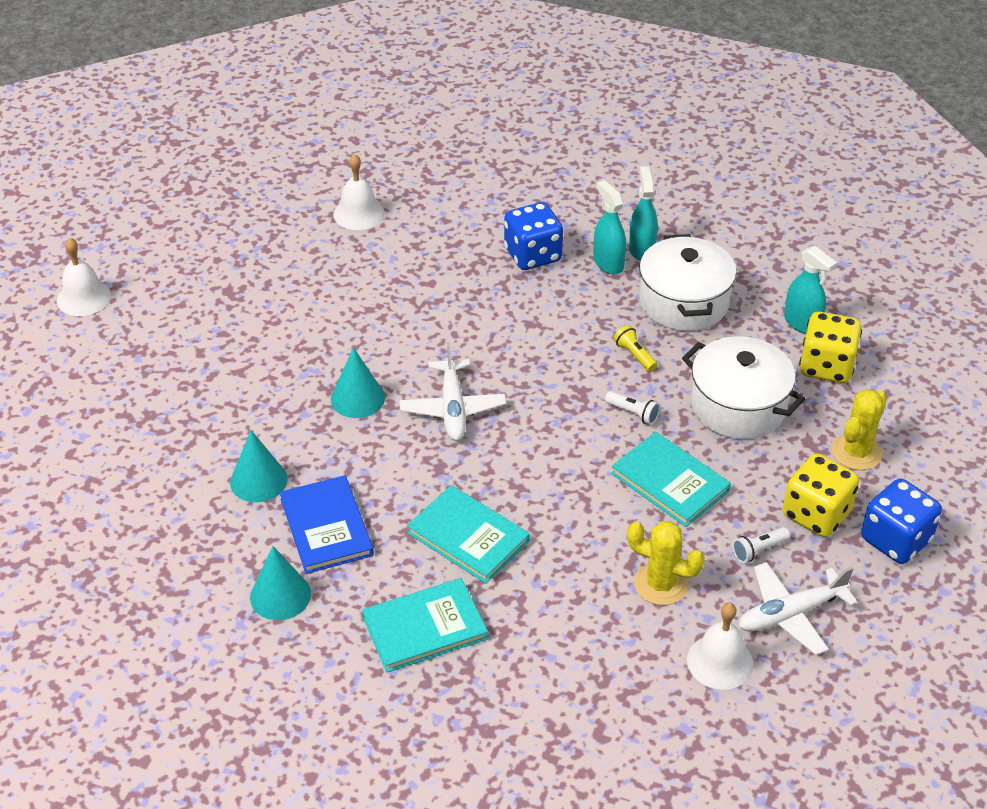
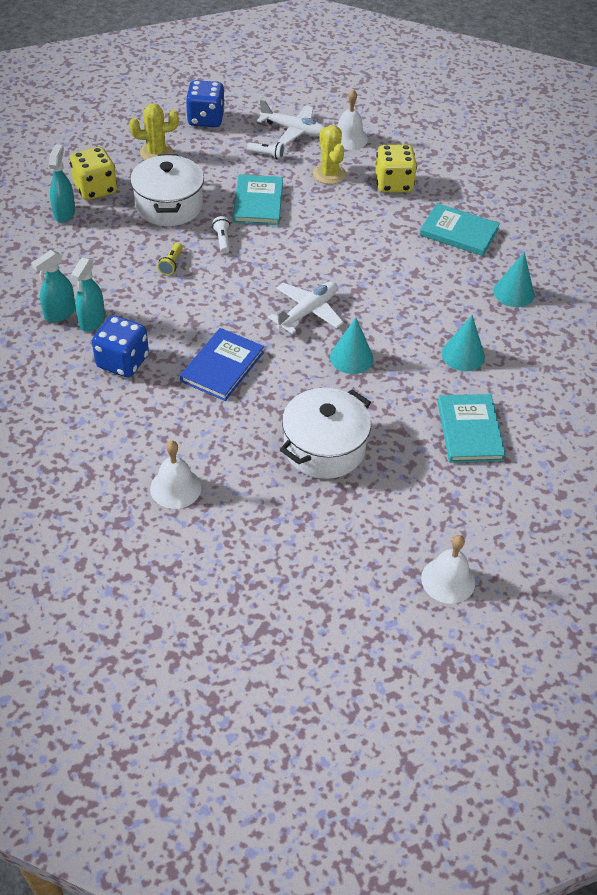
camera: 135 degrees left, 5 degrees up
blue book [280,475,374,574] -> blue book moved to [180,328,264,401]
turquoise book [407,485,530,584] -> turquoise book moved to [437,394,506,463]
white pot [639,234,736,331] -> white pot moved to [280,388,371,479]
yellow dice [783,453,859,537] -> yellow dice moved to [375,145,417,193]

